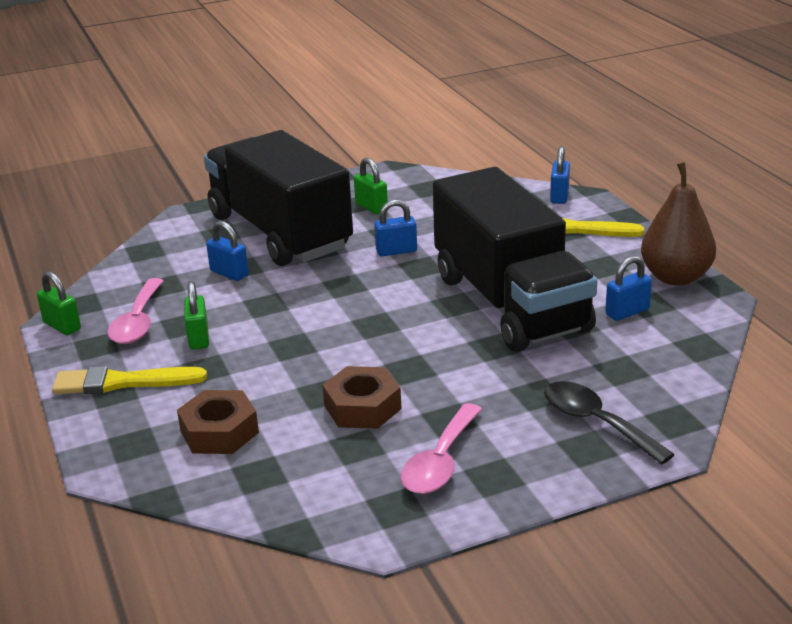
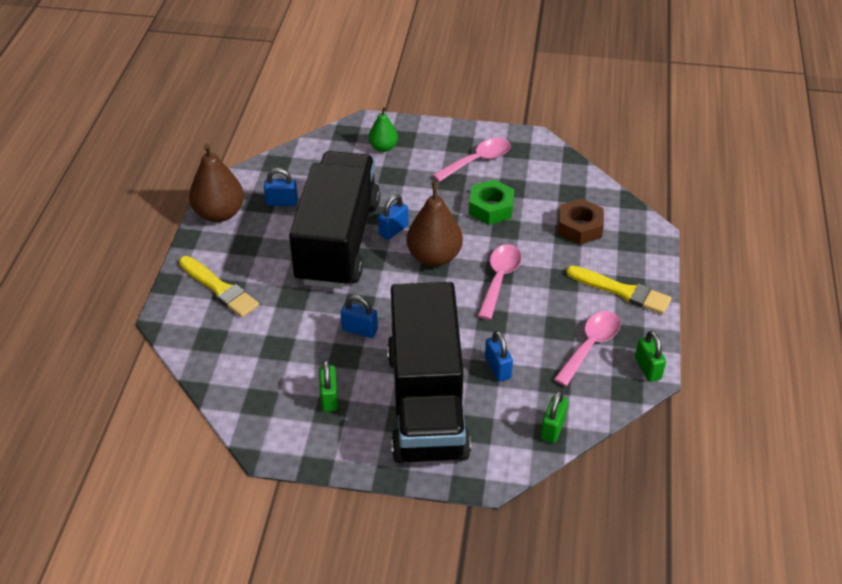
camera: 150 degrees left, 15 degrees up
green padlock [184,281,209,350] -> green padlock moved to [541,390,568,443]
brown nut [322,366,401,429] -> green nut [469,180,514,225]
black spoon [544,381,675,465] -> green pear [368,107,398,152]
blue padlock [550,146,570,204] -> blue padlock moved to [378,194,408,240]
none -> brown pear [407,182,463,267]
none -> pink spoon [478,244,522,320]

